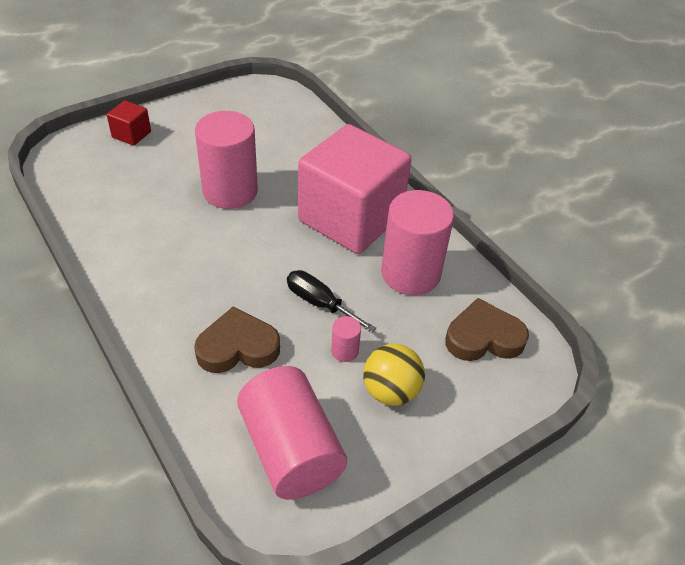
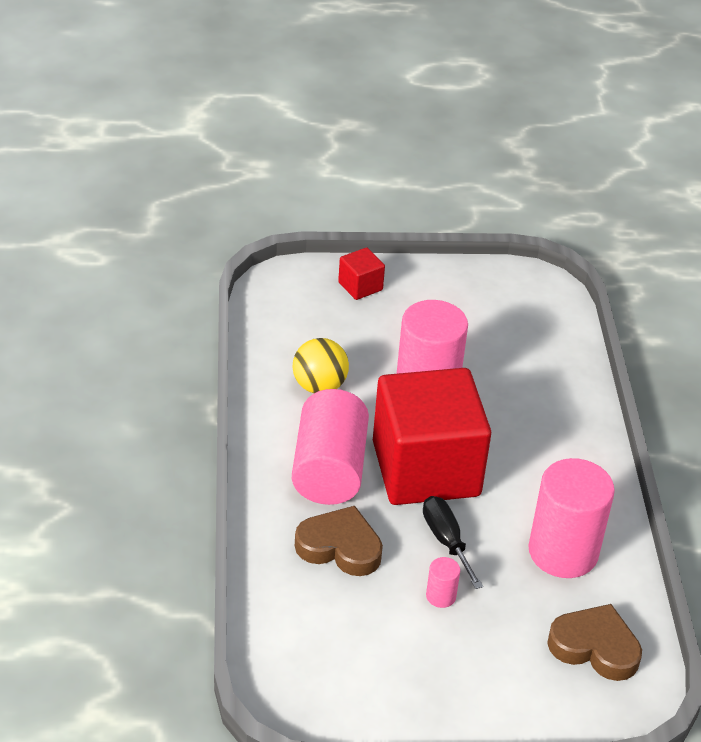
camera: 30 degrees right, 5 degrees down
pink cylinder [237,366,347,500] -> pink cylinder moved to [292,389,369,505]
pink cube [298,124,411,254] -> none
yellow ball [363,344,425,406] -> yellow ball moved to [293,338,349,393]
none -> red cube [373,368,491,505]

